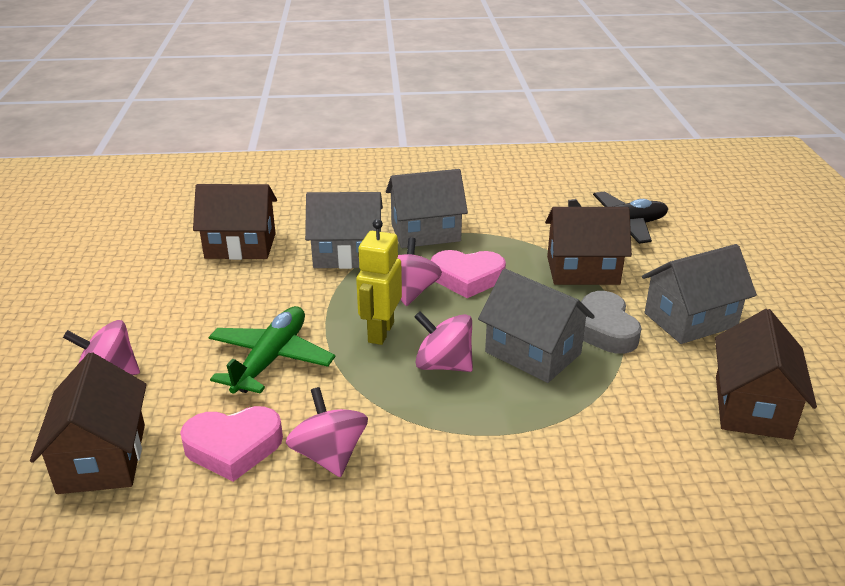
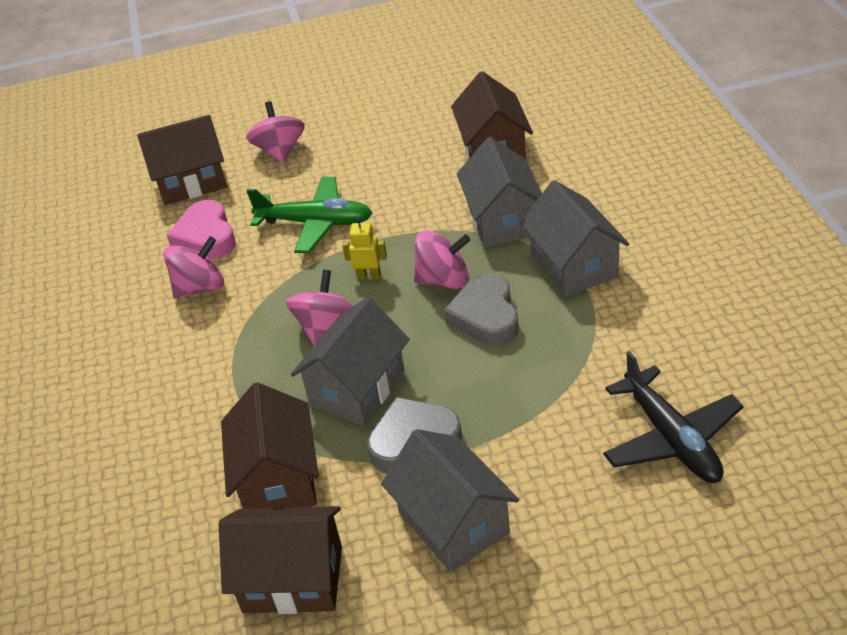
camera: 85 degrees right, 10 degrees up
yellow robot [356,219,402,345] -> yellow robot [342,217,387,280], size x0.60
pink heart [431,250,506,298] -> grey heart [444,273,519,346]
brown house [545,207,632,285] -> brown house moved to [221,382,319,509]

